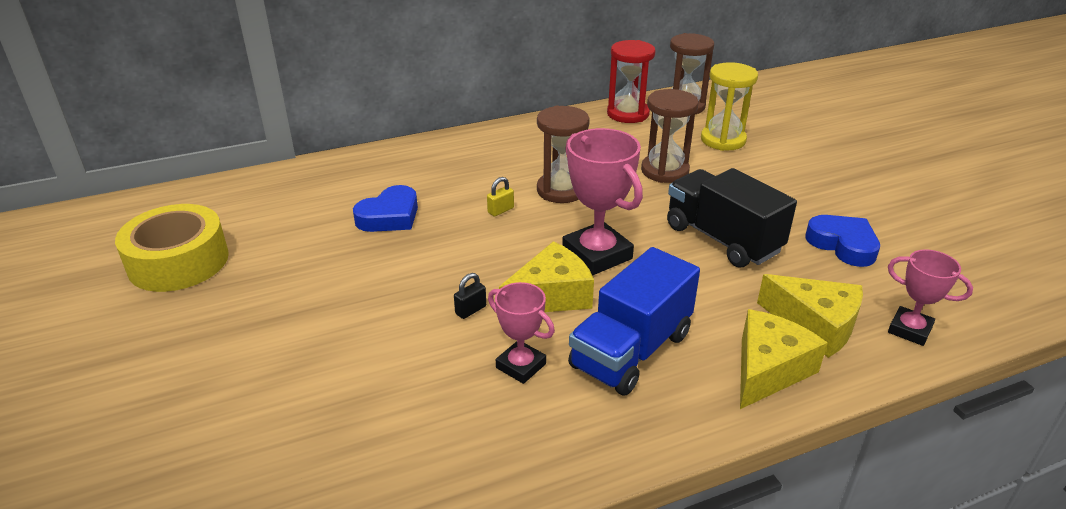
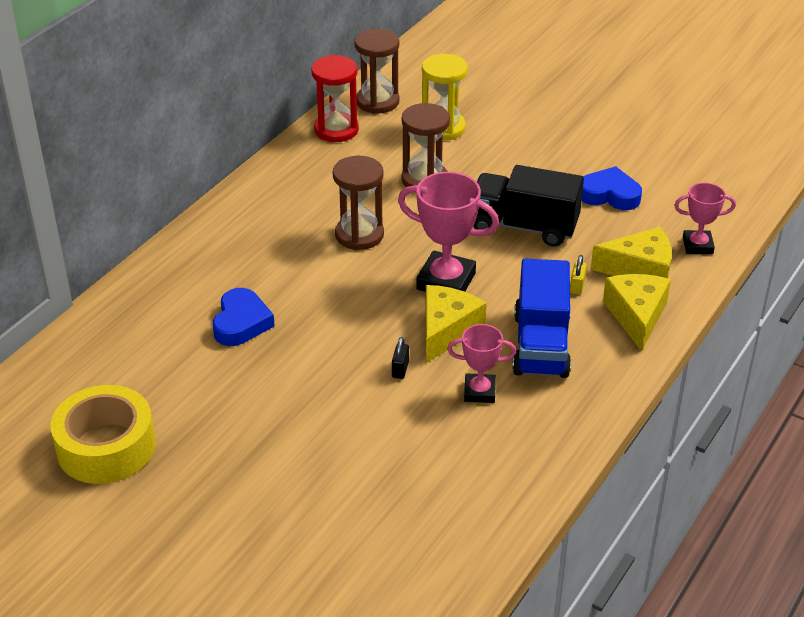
camera: 35 degrees left, 5 degrees up
yellow padlock [487,177,514,217] -> yellow padlock moved to [570,255,587,295]

